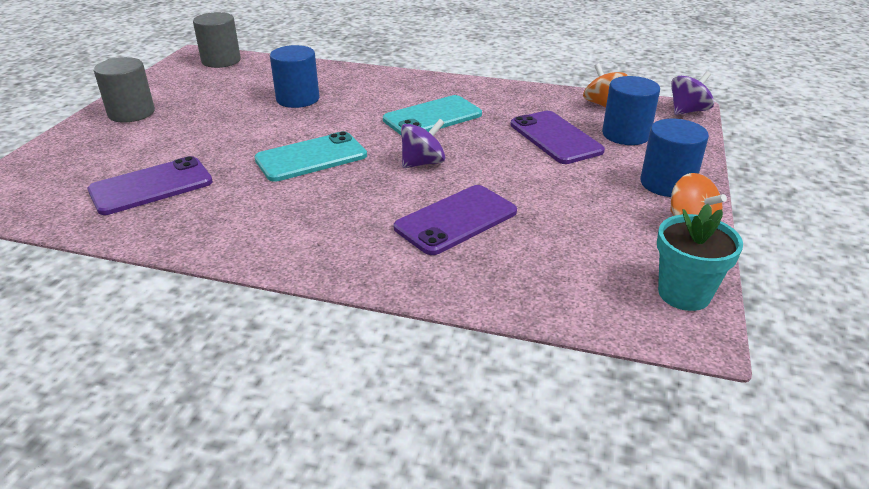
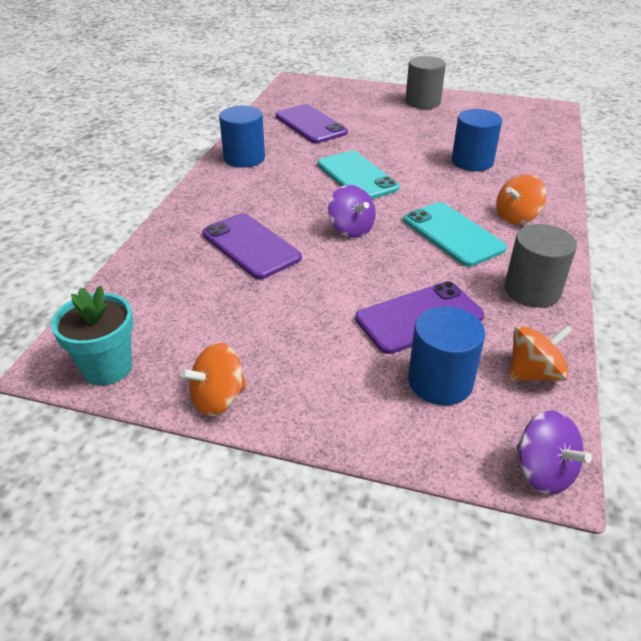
camera: 90 degrees right, 5 degrees up
grey cylinder [193,12,241,68] -> grey cylinder moved to [505,224,577,308]
blue cylinder [640,119,709,197] -> blue cylinder moved to [219,106,265,168]
none -> orange spinning top [496,174,547,224]

